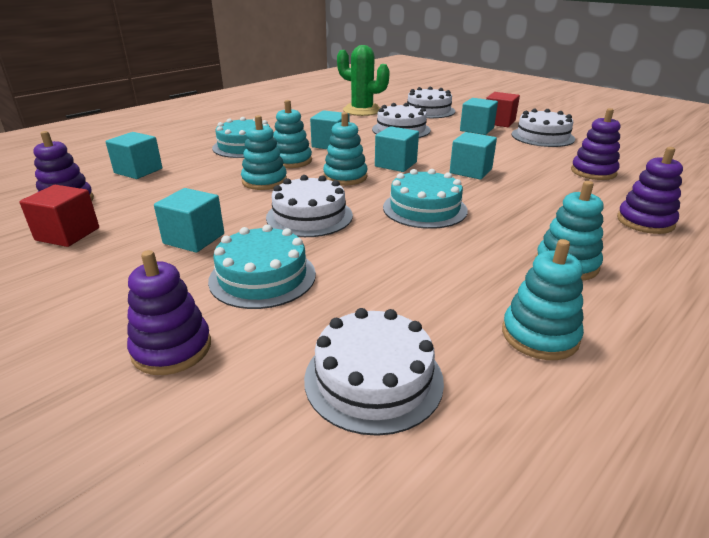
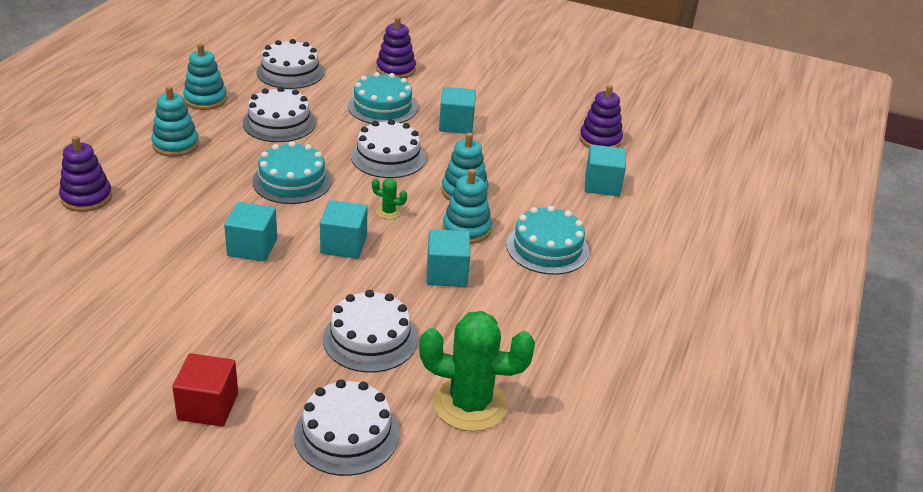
camera: 155 degrees right, 5 degrees up
red cube [20,185,99,247] -> none
turquoise stacking toy [323,112,367,185] -> green cactus [372,178,407,219]
turquoise cube [460,98,498,135] -> none
white cake [512,109,575,147] -> white cake moved to [243,87,316,142]
purple stacking toy [571,108,620,180] -> none

